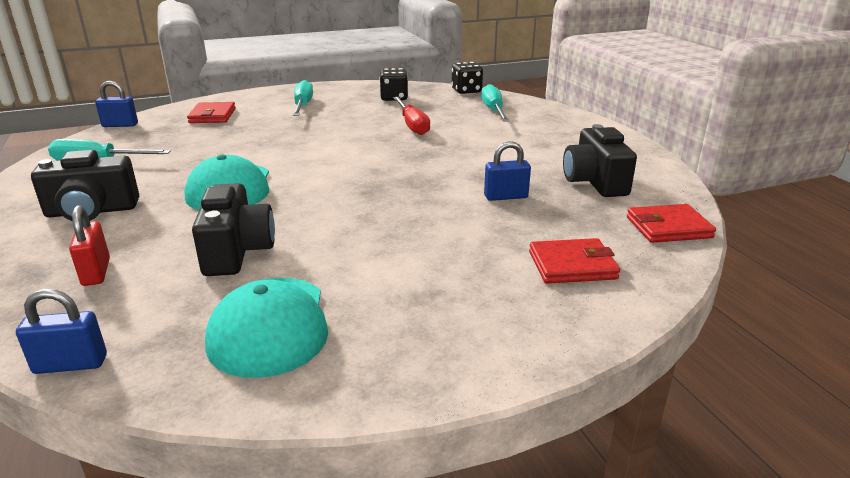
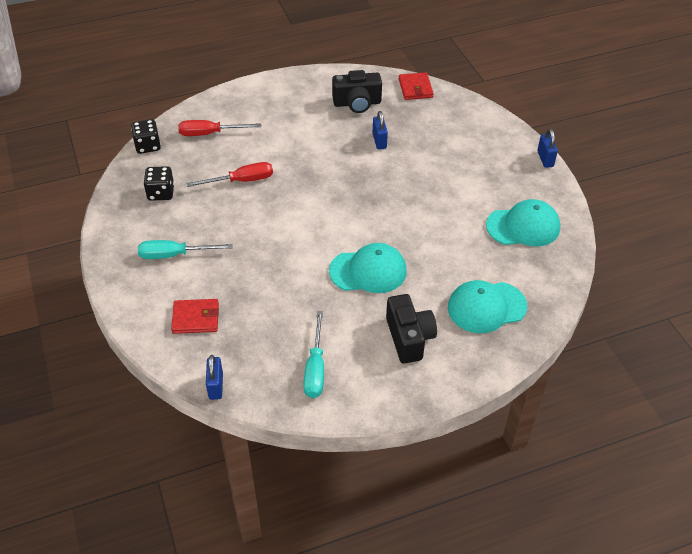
camera: 90 degrees left, 20 degrees up
blue padlock [16,289,107,374] -> blue padlock moved to [537,129,558,168]
red padlock [69,205,110,286] -> turquoise cap [448,280,527,333]
black camera [192,183,275,276] -> none
turquoise screwdriver [481,84,509,122] -> red screwdriver [178,120,261,136]
red wallet [529,238,620,284] -> none

